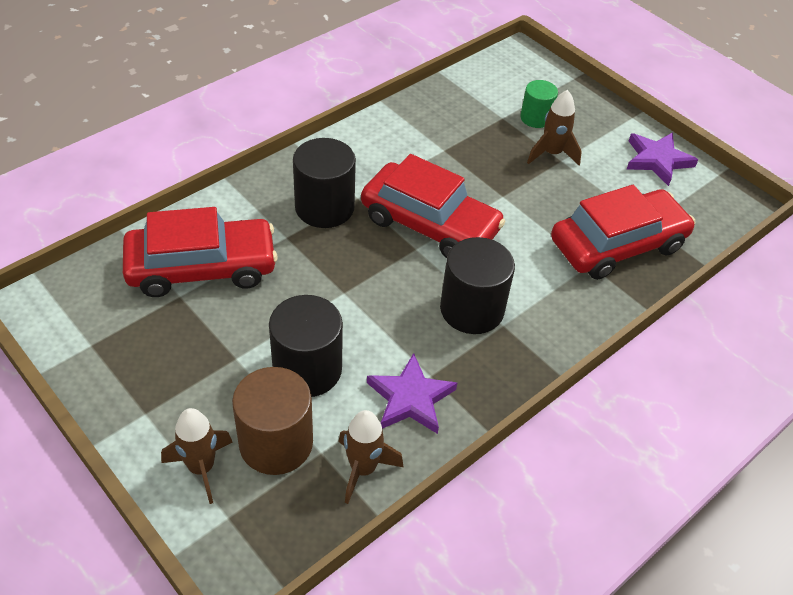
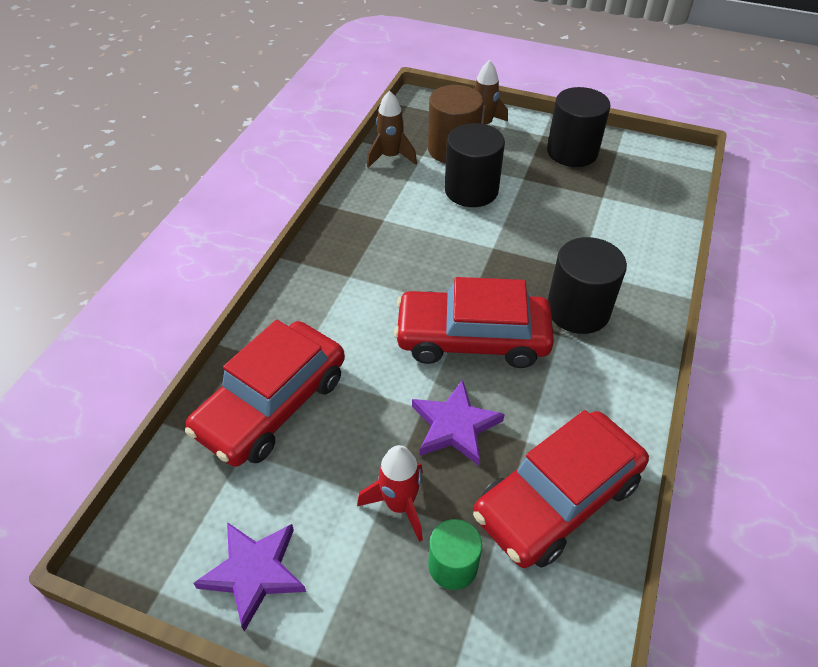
camera: 155 degrees right, 0 degrees up
red car [123,207,278,297] -> red car moved to [473,410,649,568]
purple star [367,353,457,434] -> purple star moved to [412,380,505,466]
black cylinder [440,237,515,334] -> black cylinder moved to [547,87,611,167]
brown rocket [527,90,582,165] -> red rocket [357,445,423,542]

